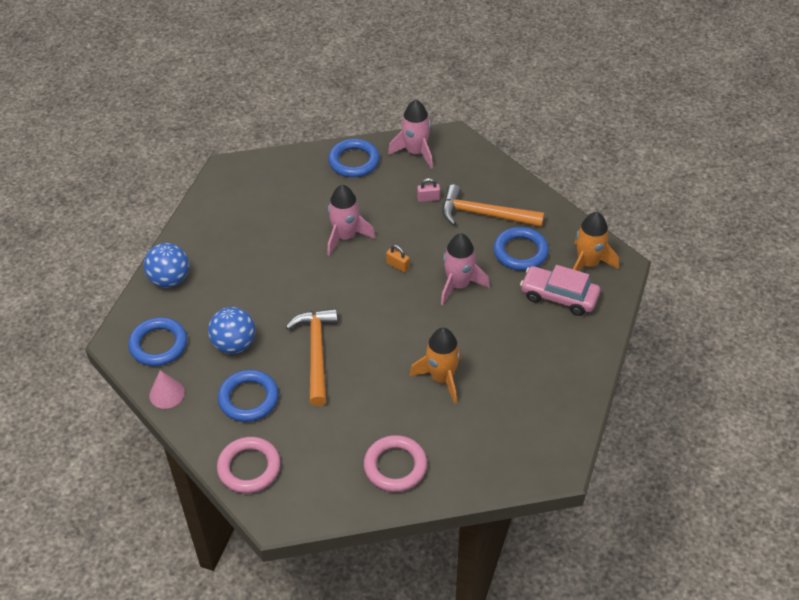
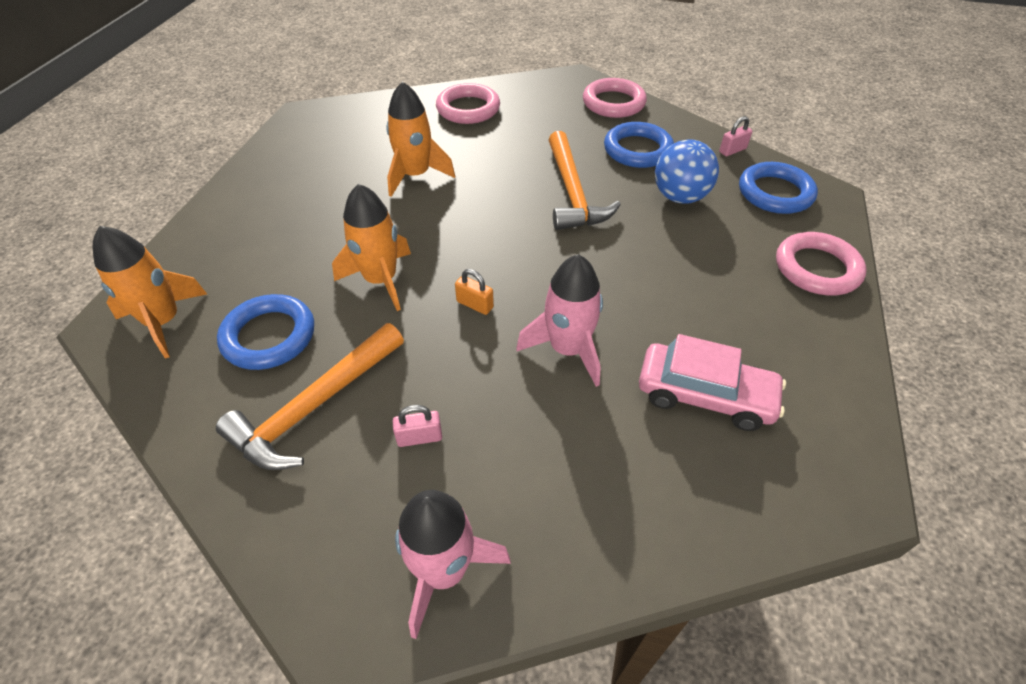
camera: 175 degrees right, 0 degrees up
blue ball [144,243,189,288] -> pink ring [776,232,866,295]
pink cone [149,370,185,409] -> pink padlock [719,116,752,156]
blue ring [328,139,380,177] -> none
pink rocket [441,233,490,305] -> orange rocket [332,184,411,311]
orange hammer [442,184,544,227] -> orange hammer turned 120 degrees clockwise [216,323,404,470]
pink car [520,265,600,316] -> pink car moved to [639,334,786,431]

